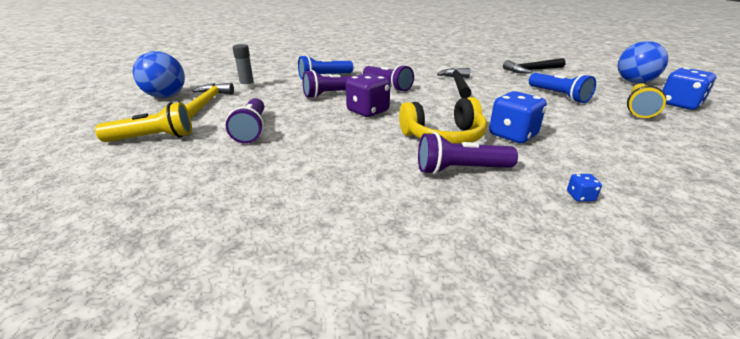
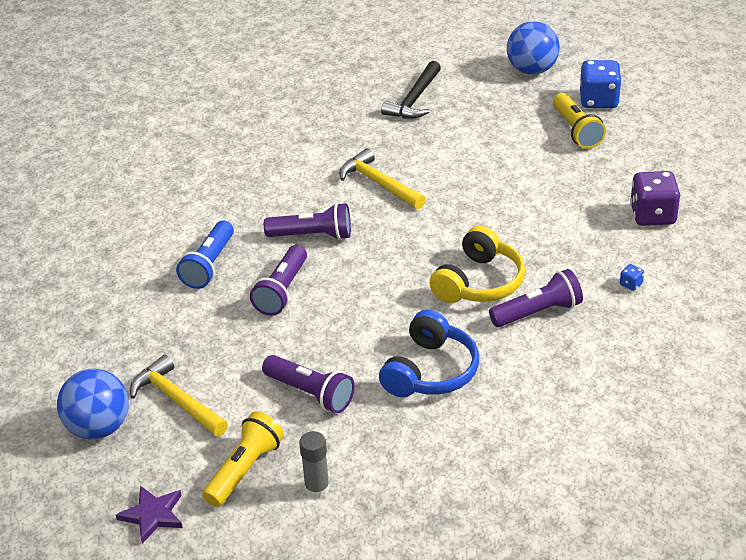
camera: 45 degrees left, 10 degrees up
grey glue stick [233,44,255,89] -> grey glue stick moved to [299,431,330,499]
purple dice [346,73,390,117] -> purple dice moved to [630,171,680,226]
purple flashlight [418,132,518,175] -> purple flashlight turned 150 degrees counterclockwise [489,269,583,327]
black hammer [437,68,471,98] -> yellow hammer [339,148,426,209]
blue dice [489,91,547,143] -> none
blue flashlight [529,73,596,103] -> none
none -> purple star [116,486,183,544]
none -> blue headphones [379,310,479,397]

